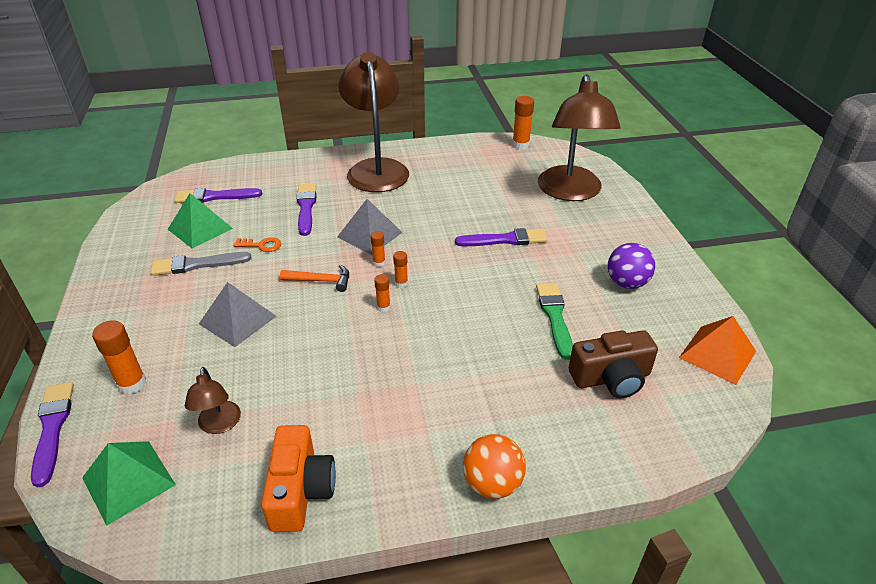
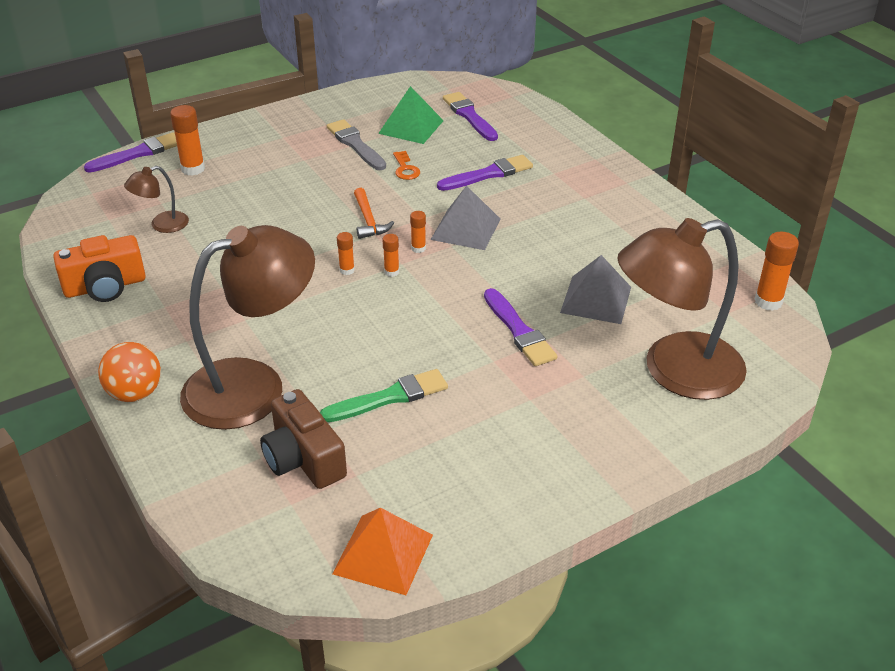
camera: 70 degrees right, 0 degrees up
green pyramid [82,441,176,526] -> none
grey pyramid [199,282,276,347] -> grey pyramid moved to [560,255,631,324]
brown lamp [339,52,409,192] -> brown lamp moved to [180,225,315,430]
purple ball [608,243,655,289] -> none

